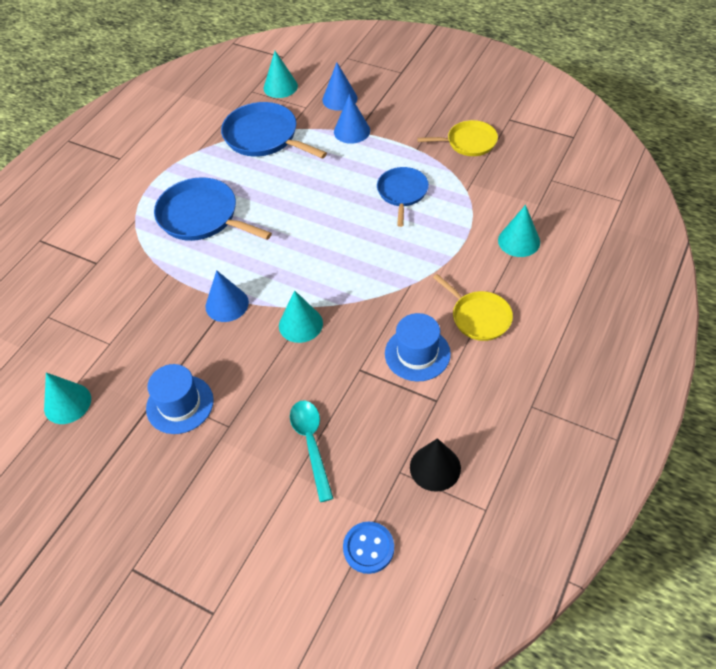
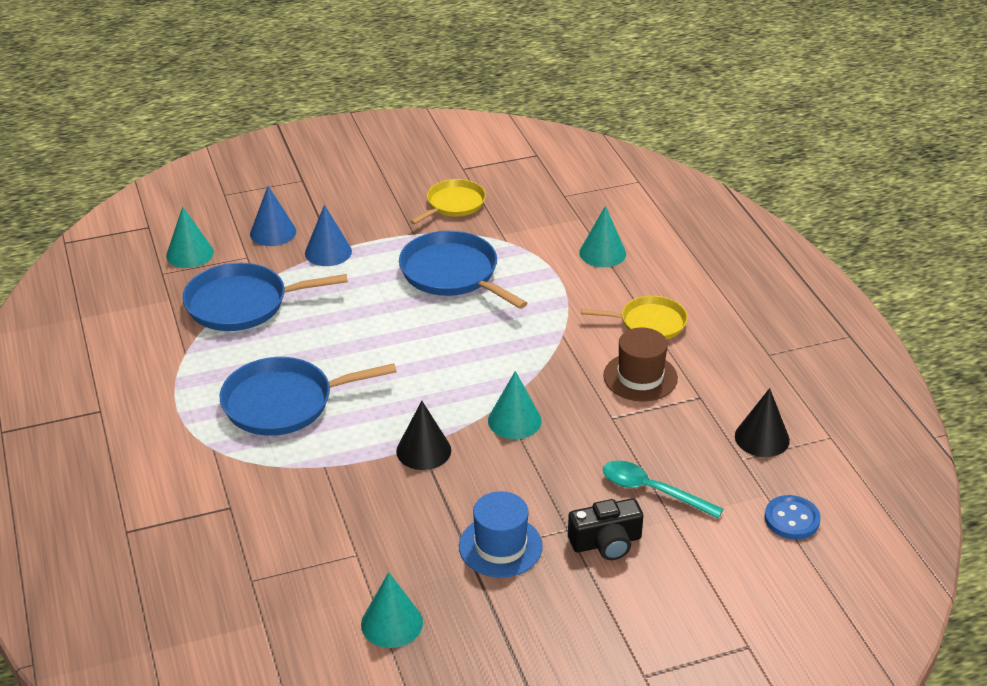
camera: 50 degrees left, 15 degrees down
blue cone [206,270,249,322] -> black cone [396,401,451,470]
blue pan [377,167,429,227] -> blue pan [399,231,527,309], size x1.56
blue hat [385,313,451,382] -> brown hat [603,327,678,402]
none -> black camera [568,498,643,560]

